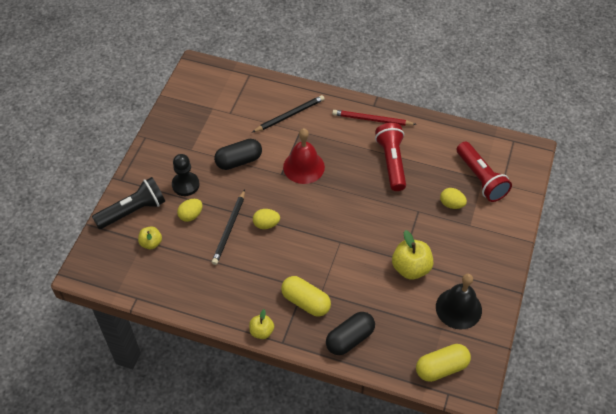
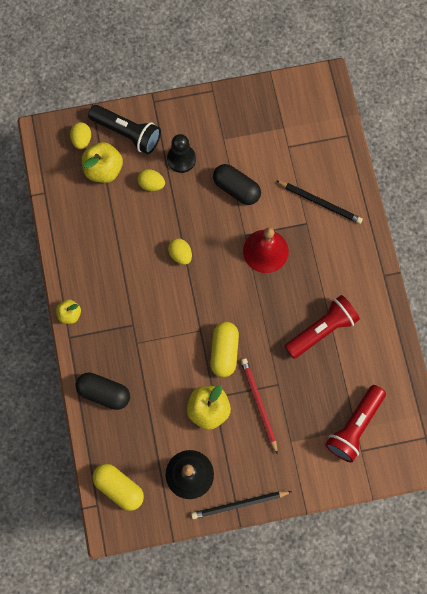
camera: 60 degrees right, 20 degrees up
yellow apple [138,226,162,249] -> yellow apple [82,142,123,183], size x1.71
black pencil [212,190,245,265] -> black pencil moved to [191,491,292,519]
yellow capsule [281,276,331,317] -> yellow capsule moved to [210,322,239,377]
red pencil [332,110,417,126] -> red pencil moved to [241,358,278,455]
yellow egg [440,188,467,209] -> yellow egg moved to [70,122,91,149]

